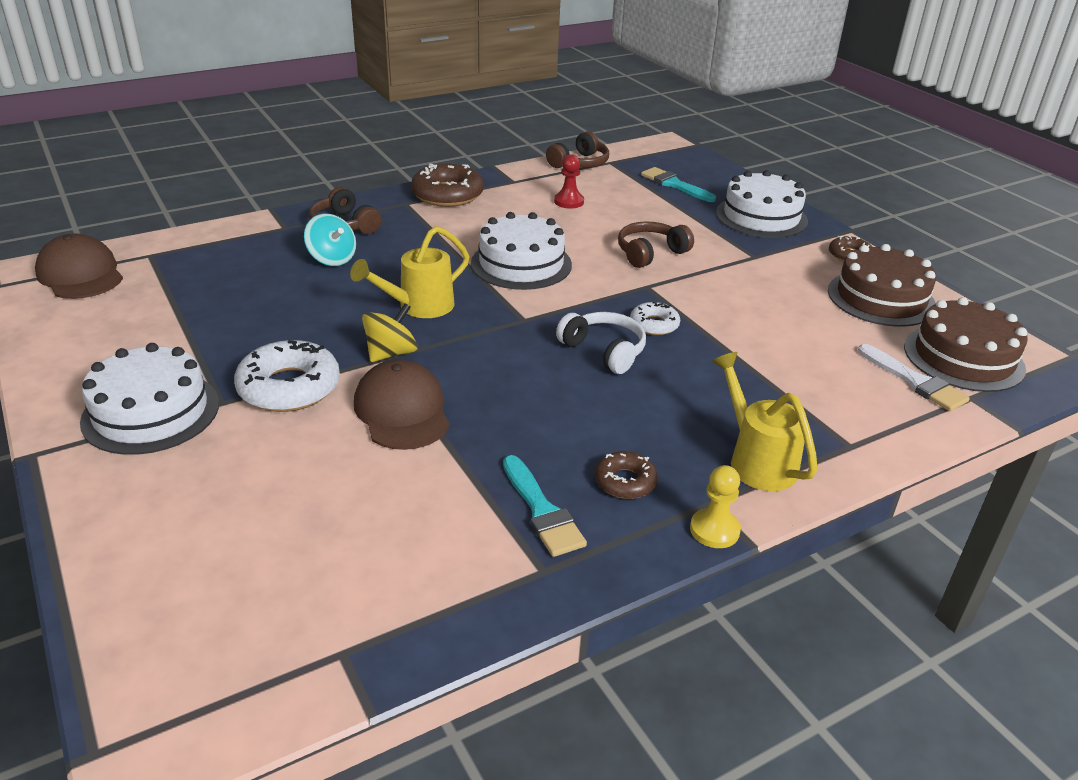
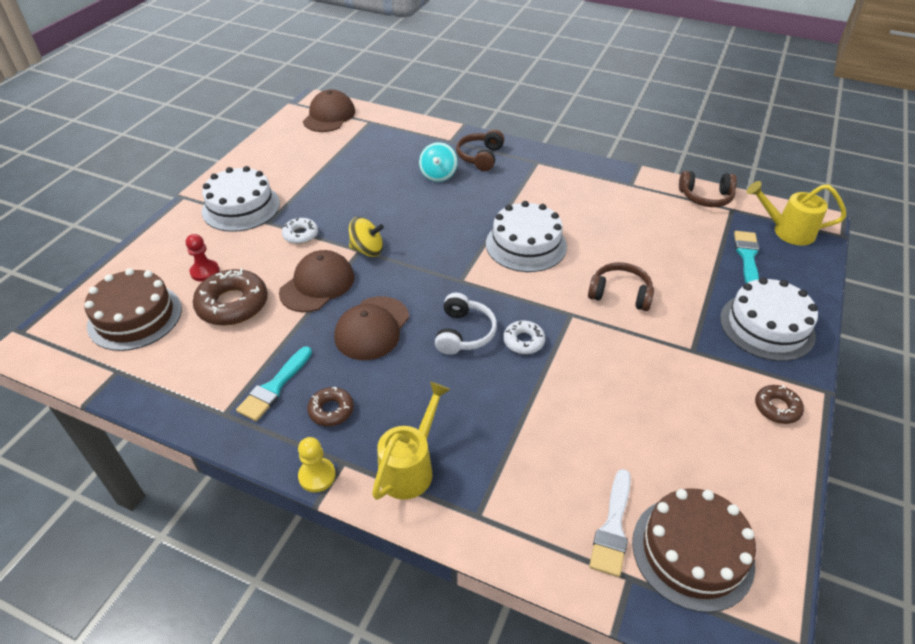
camera: 55 degrees right, 10 degrees up
white donut [234,340,340,412] -> white donut [282,218,318,244], size x0.55
yellow watering can [350,226,470,318] -> yellow watering can moved to [746,181,846,246]
brown donut [411,163,484,207] -> brown donut moved to [193,268,268,326]
red pawn [554,154,584,209] -> red pawn moved to [186,234,220,282]
brown cake [828,244,936,327] -> brown cake moved to [85,268,182,351]
none -> brown cap [334,296,409,360]

